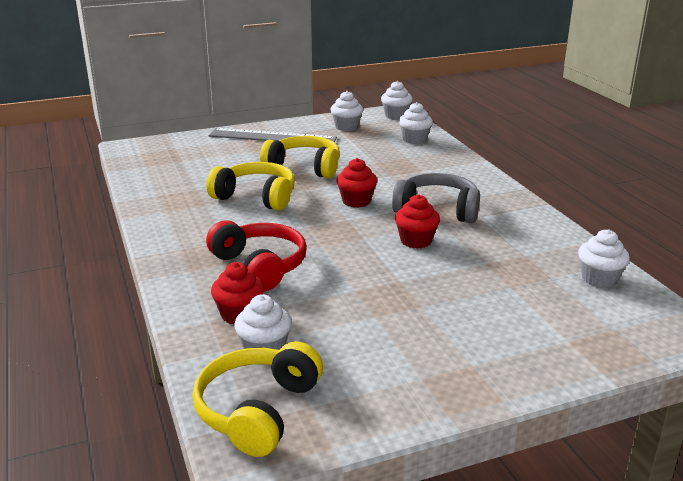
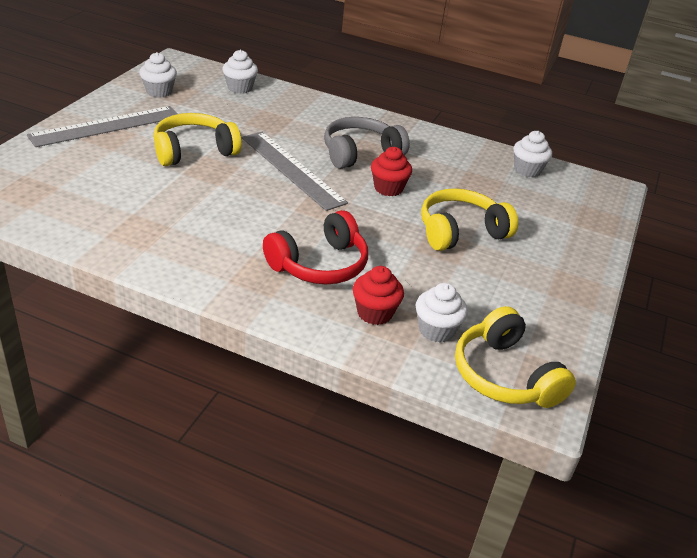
camera: 50 degrees left, 10 degrees up
yellow headphones [206,162,295,211] -> yellow headphones moved to [421,188,518,251]
red headphones [206,220,307,292] -> red headphones turned 135 degrees clockwise [263,210,368,284]
red cupcake [337,158,377,208] -> grey ruler [242,132,348,211]
white cupcake [381,81,413,120] -> none

